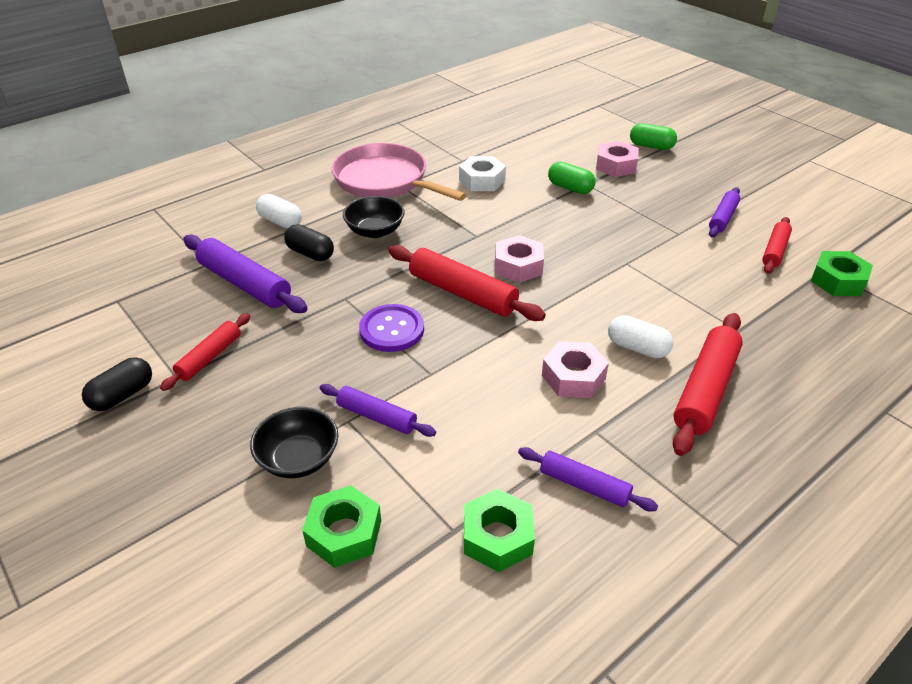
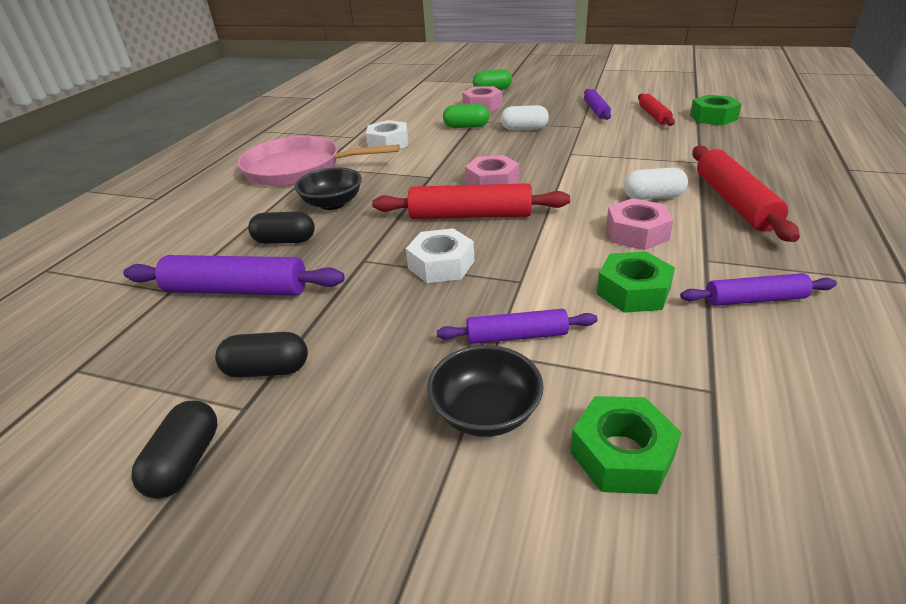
camera: 30 degrees left, 5 degrees down
red rolling pin [160,313,250,391] -> black capsule [215,332,308,378]
white capsule [256,194,302,229] -> white capsule moved to [501,105,549,130]
purple button [359,304,424,352] -> white nut [406,228,474,283]
green nut [464,489,535,572] -> green nut moved to [597,251,675,313]

